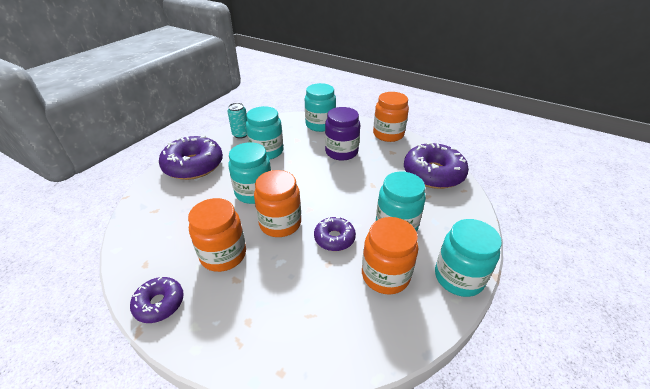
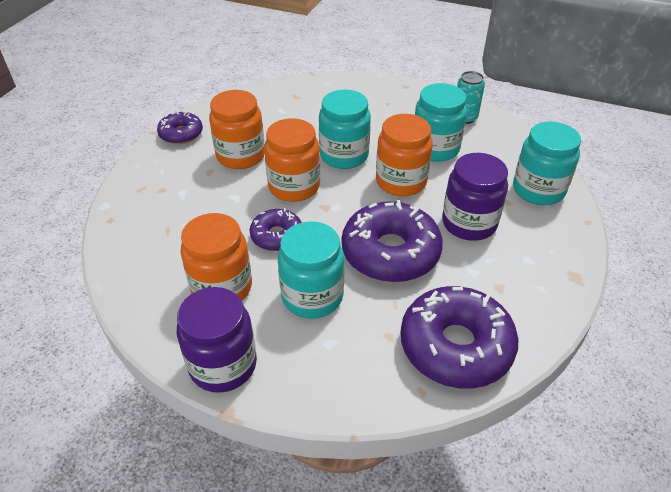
camera: 80 degrees right, 5 degrees up
purple donut [159,136,223,180] -> purple donut moved to [342,200,443,282]
orange jar [373,92,409,142] -> orange jar moved to [376,114,433,196]
turquoise jar [435,219,502,297] -> purple jar [177,287,257,393]

